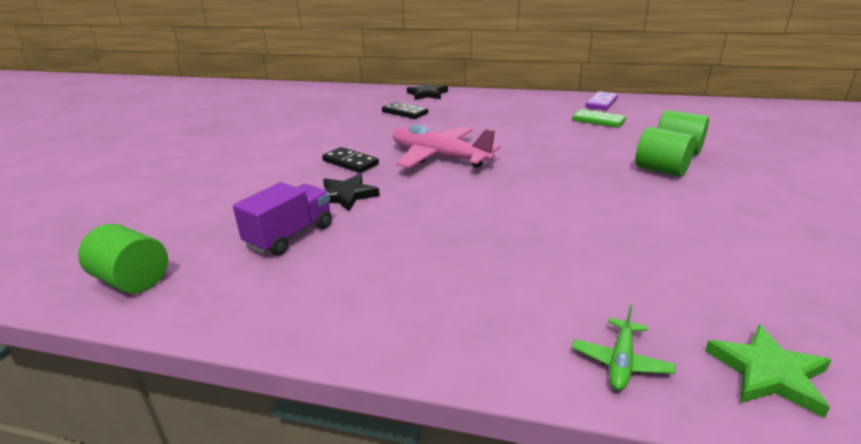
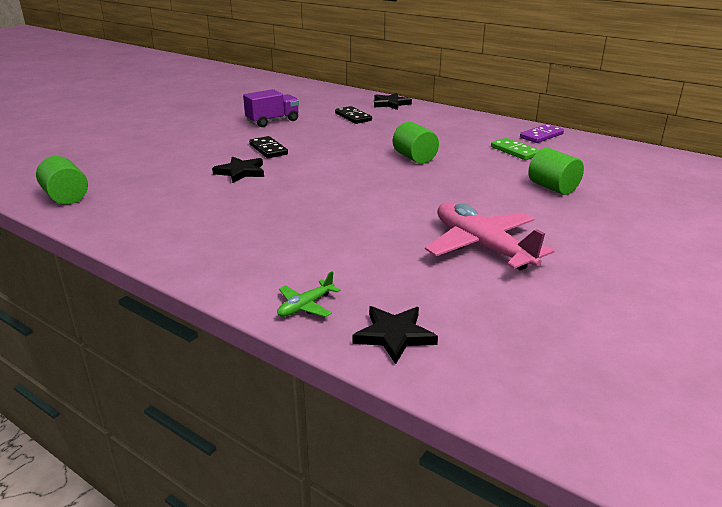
camera: 20 degrees right, 0 degrees up
purple truck [233,182,332,256] -> purple truck moved to [243,89,299,127]
pink plane [393,125,501,168] -> pink plane moved to [425,202,555,270]
green cylinder [635,127,696,177] -> green cylinder moved to [393,122,439,164]
green star [705,325,831,418] -> black star [352,306,438,364]

